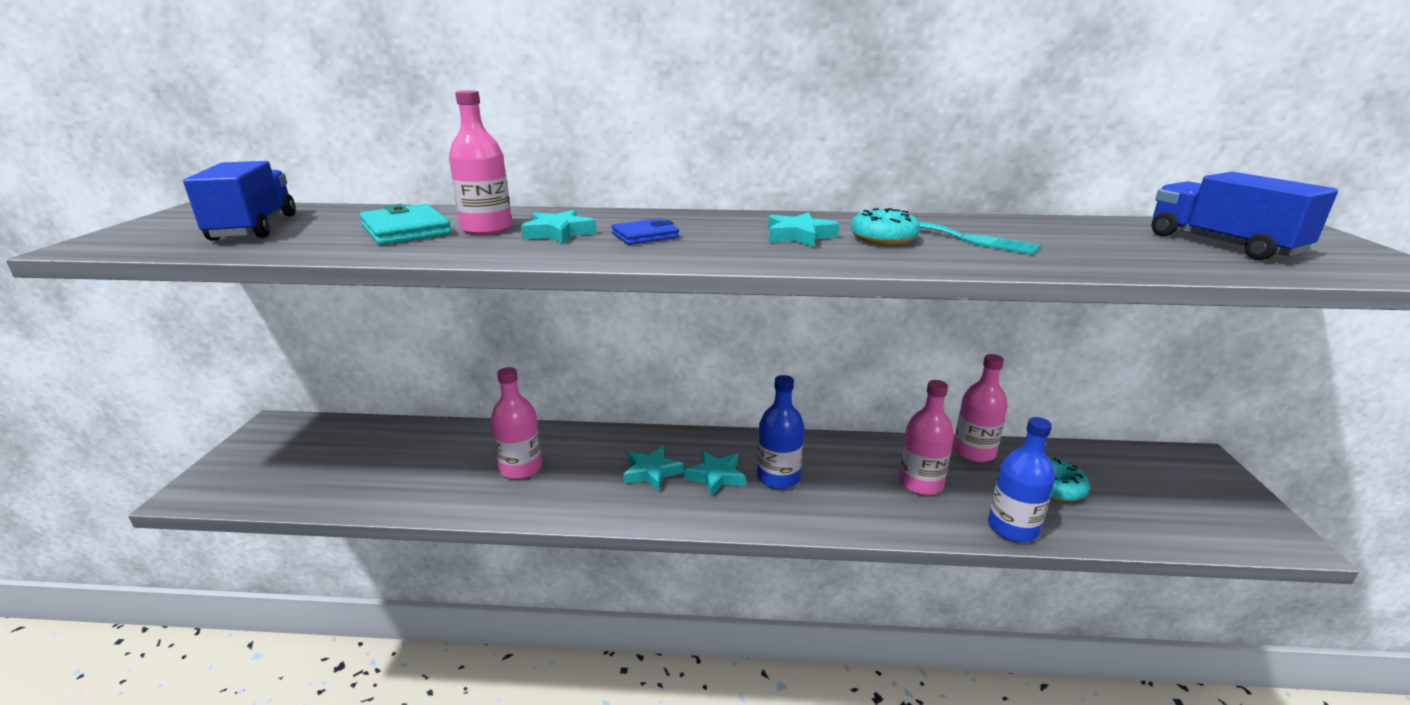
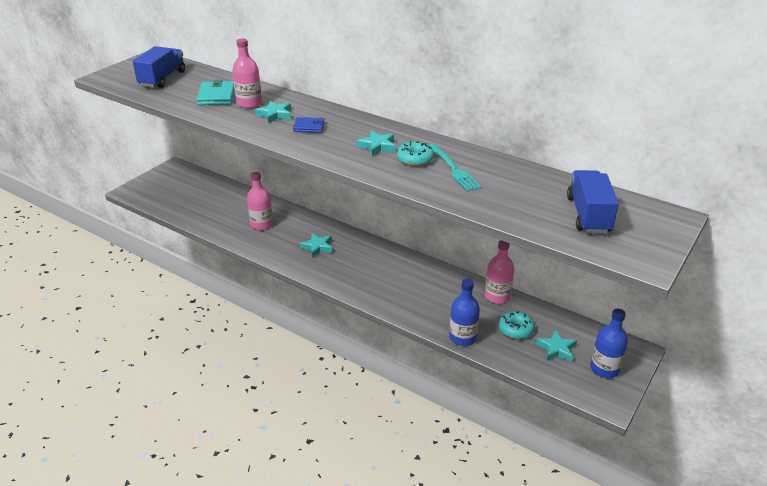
camera: 30 degrees right, 10 degrees up
turquoise star [684,451,746,497] -> turquoise star moved to [536,330,577,362]
blue bottle [757,375,804,489] -> blue bottle moved to [590,309,628,378]
pink bottle [899,380,954,495] -> none

